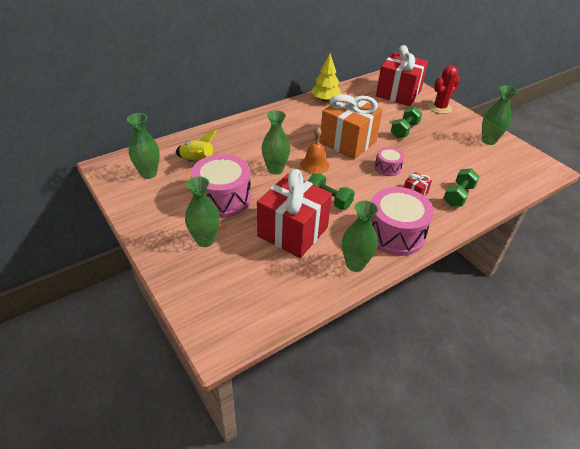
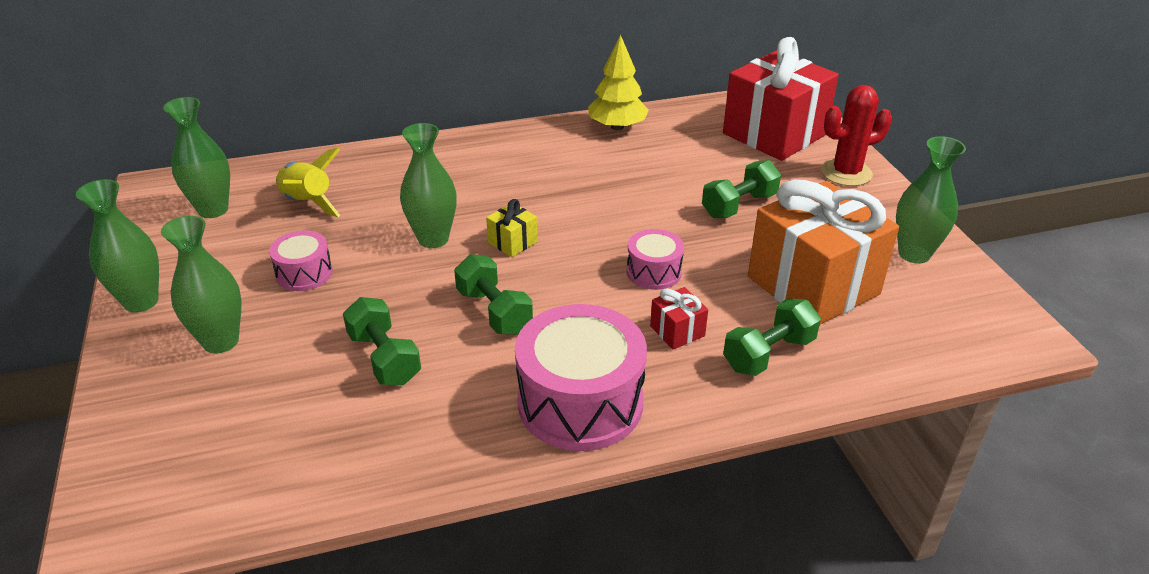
camera: 20 degrees right, 5 degrees down
pink drum [191,154,251,218] -> pink drum [269,231,333,291], size x0.52
red gift [257,169,332,258] -> green dumbbell [343,297,421,385]
orange bell [300,127,329,174] -> yellow gift [486,199,538,257]
orange gift [320,94,383,159] -> orange gift moved to [748,180,899,325]
green vase [342,201,378,272] -> green vase moved to [76,179,159,312]

